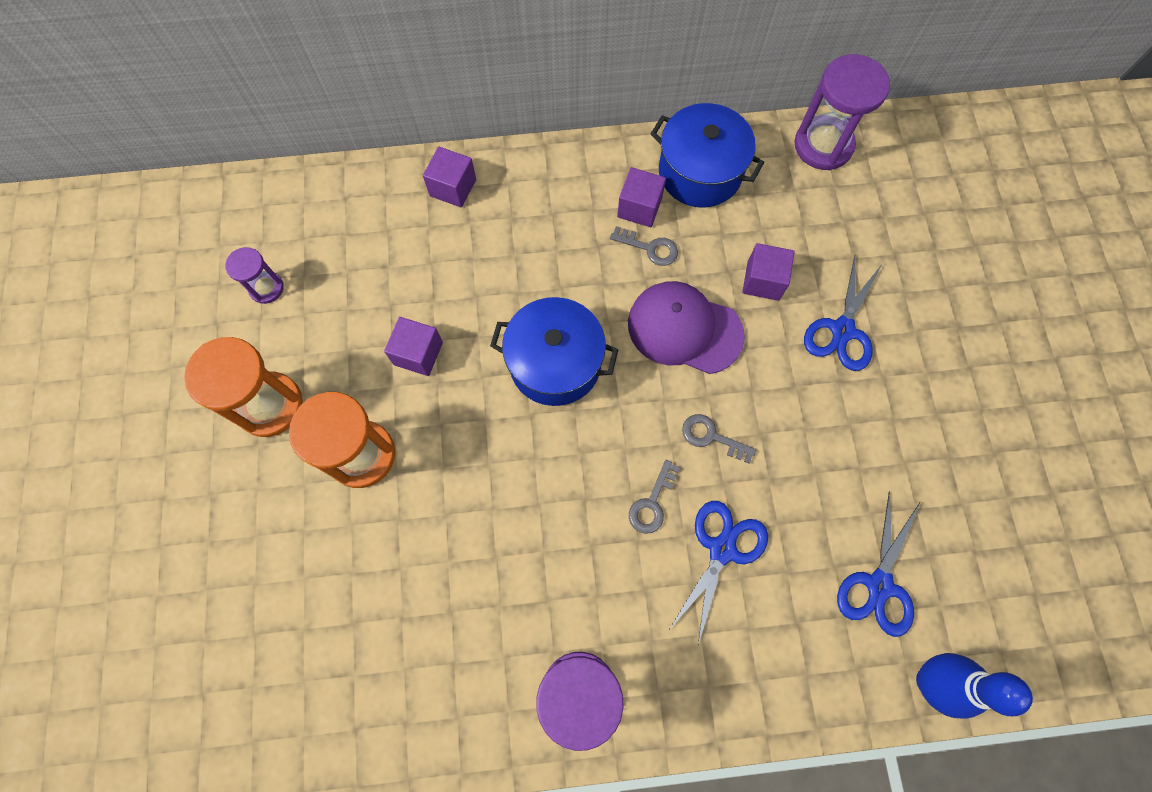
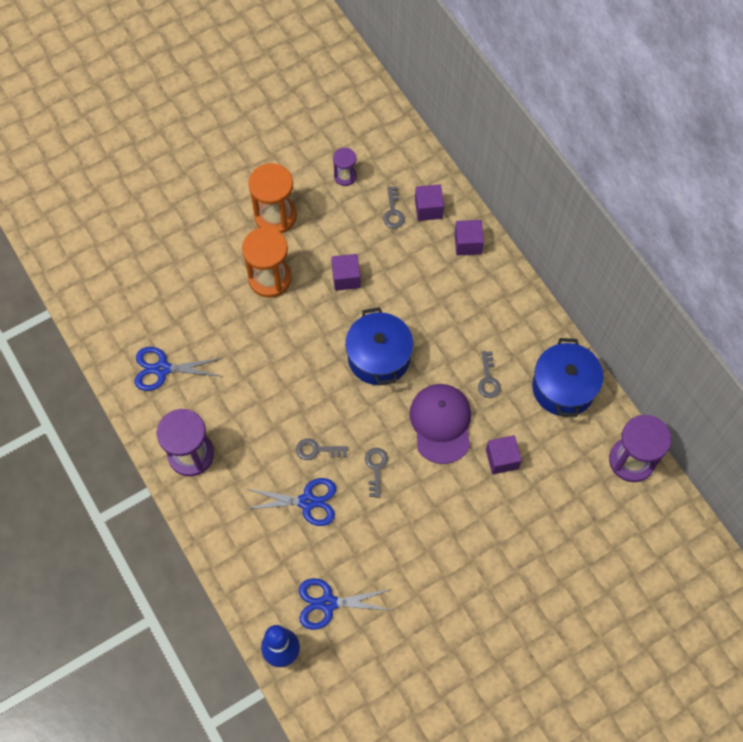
camera: 65 degrees right, 5 degrees down
purple cube [617,167,666,227] -> purple cube moved to [415,184,444,221]
blue scissors [804,256,883,371] -> blue scissors moved to [135,347,223,391]
none -> grey key [383,186,405,228]

